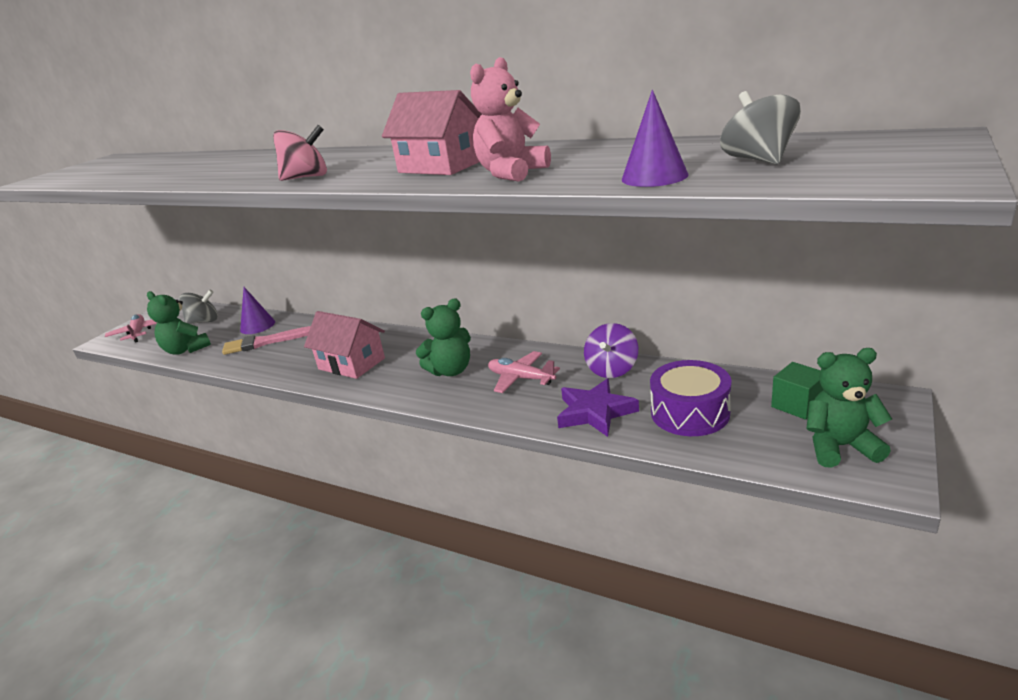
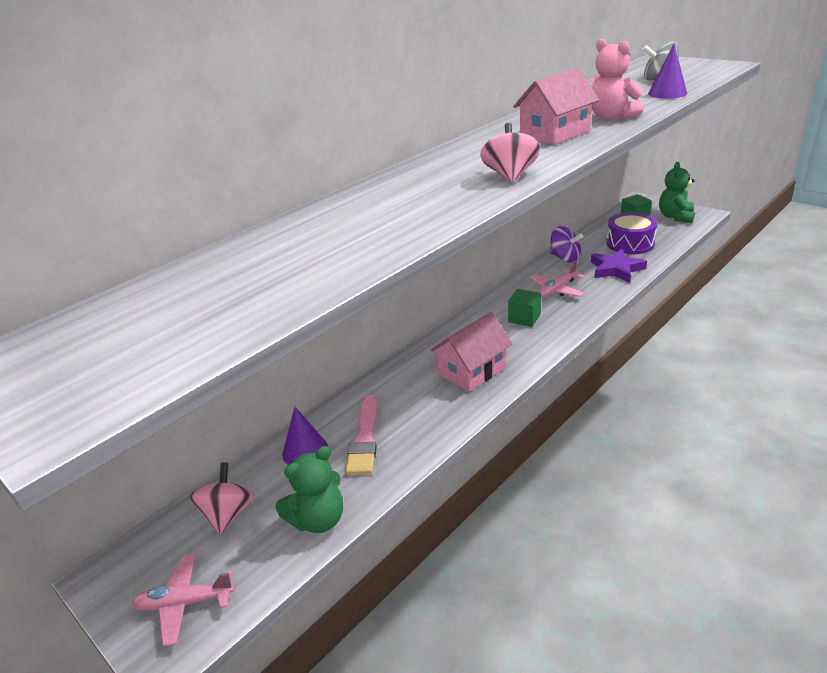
camera: 75 degrees left, 5 degrees up
grey spinning top [179,290,218,324] -> pink spinning top [189,462,254,535]
green teddy bear [416,299,471,376] -> green cube [508,289,541,327]

